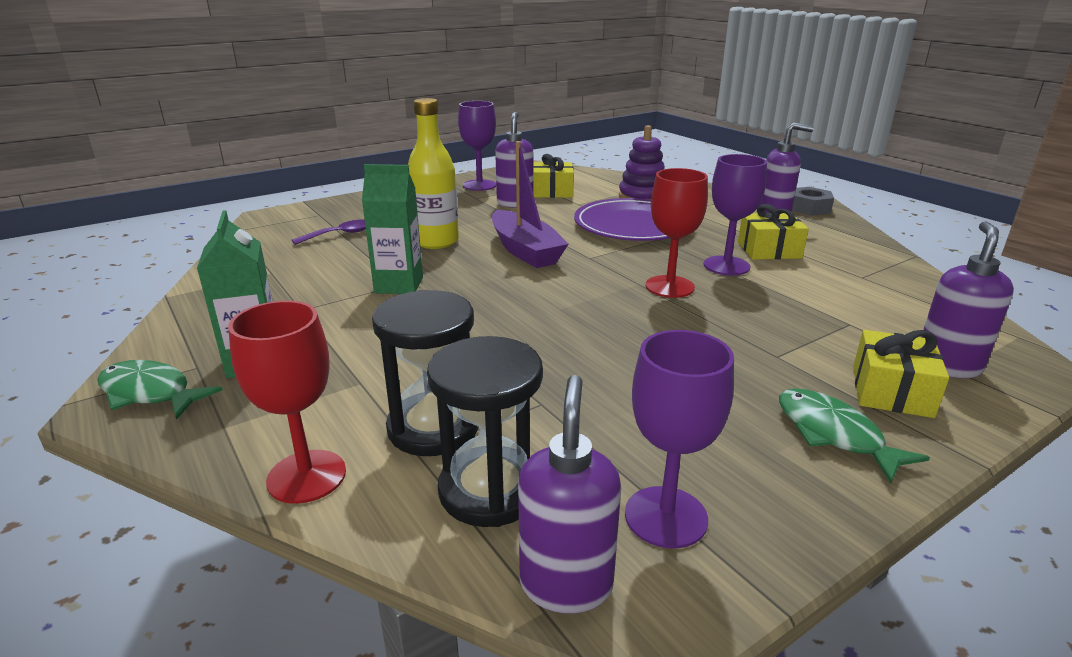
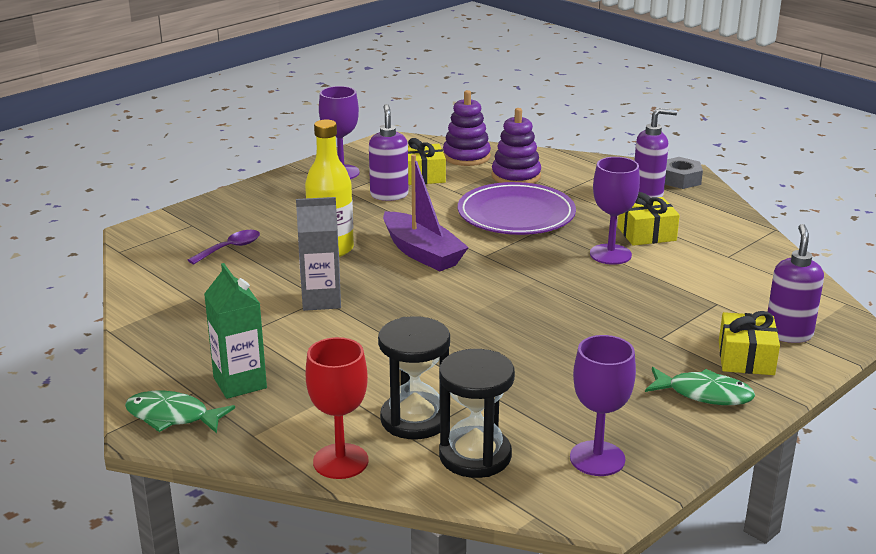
camera: 10 degrees left, 0 degrees up
green carton [362,164,423,294] -> grey carton [296,197,341,311]
purple soap dispenser [518,375,621,614] -> none
red goblet [645,168,708,298] -> none
green fish [779,388,930,483] -> green fish turned 150 degrees clockwise [645,367,755,405]
none -> purple stacking toy [443,90,491,166]

